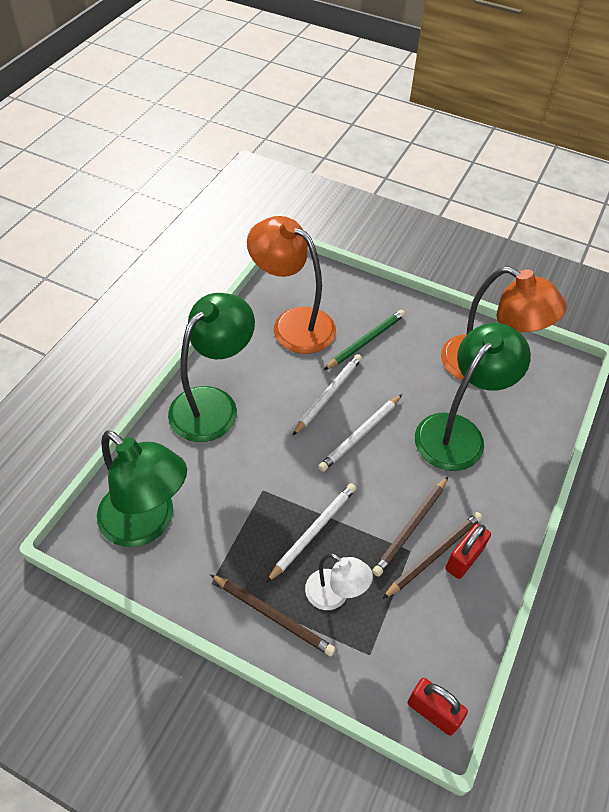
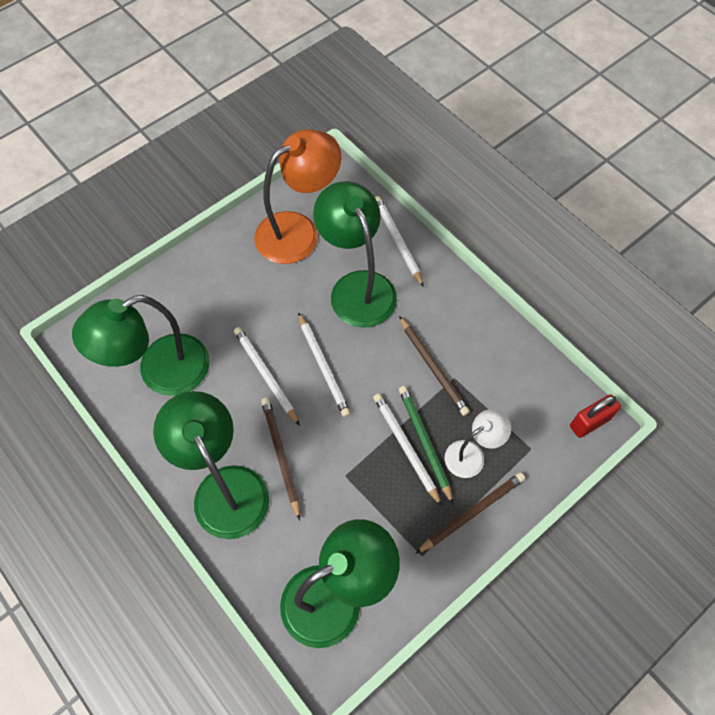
camera: 65 degrees left, 10 degrees up
orange lamp [247,216,336,354] -> green lamp [72,295,210,396]
green pencil [324,310,405,370] -> green pencil moved to [399,386,453,504]
brown pencil [382,512,482,599] -> brown pencil moved to [261,398,300,520]
red padlock [445,524,491,579] -> none
none -> white pencil [375,196,424,287]

